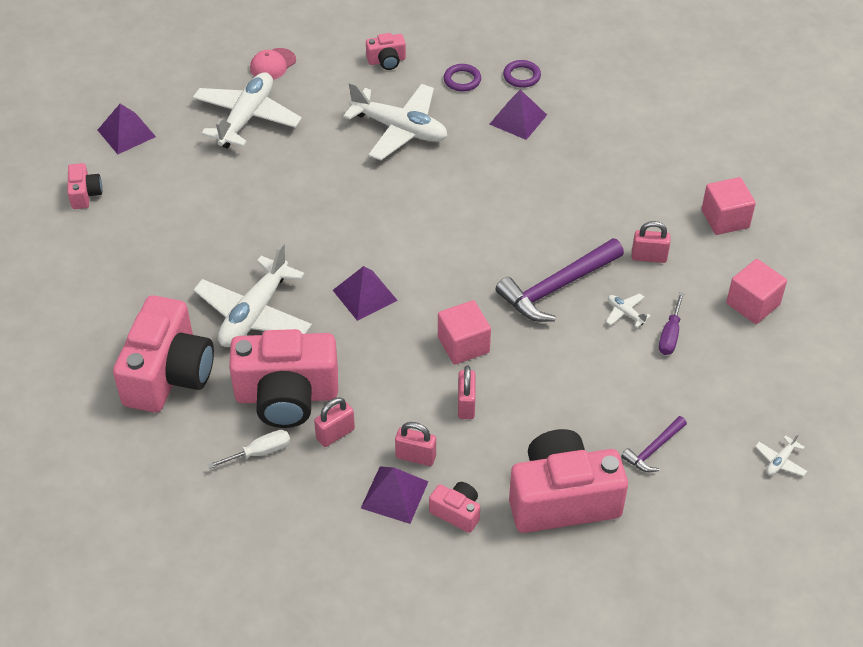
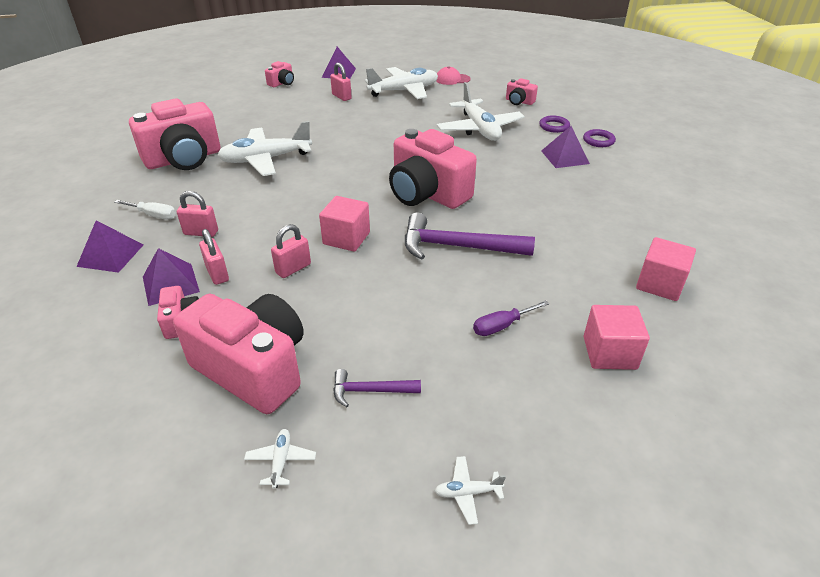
camera: 45 degrees right, 10 degrees down
pink camera [229,329,338,428] -> pink camera moved to [389,129,477,209]
purple pyramid [333,266,398,321] -> purple pyramid moved to [76,220,143,273]
white plane [606,293,651,328] -> white plane moved to [244,429,316,489]
pink padlock [632,221,671,263] -> pink padlock moved to [330,63,352,101]

